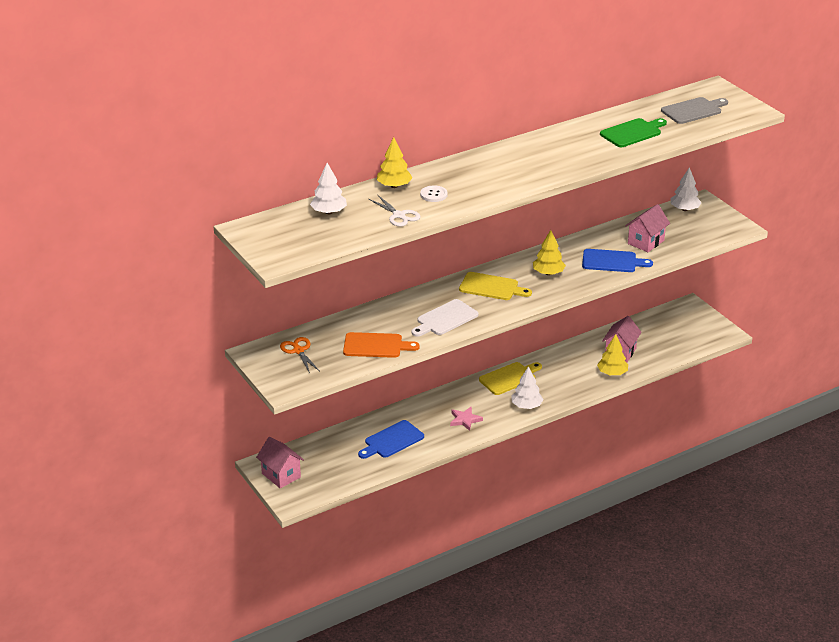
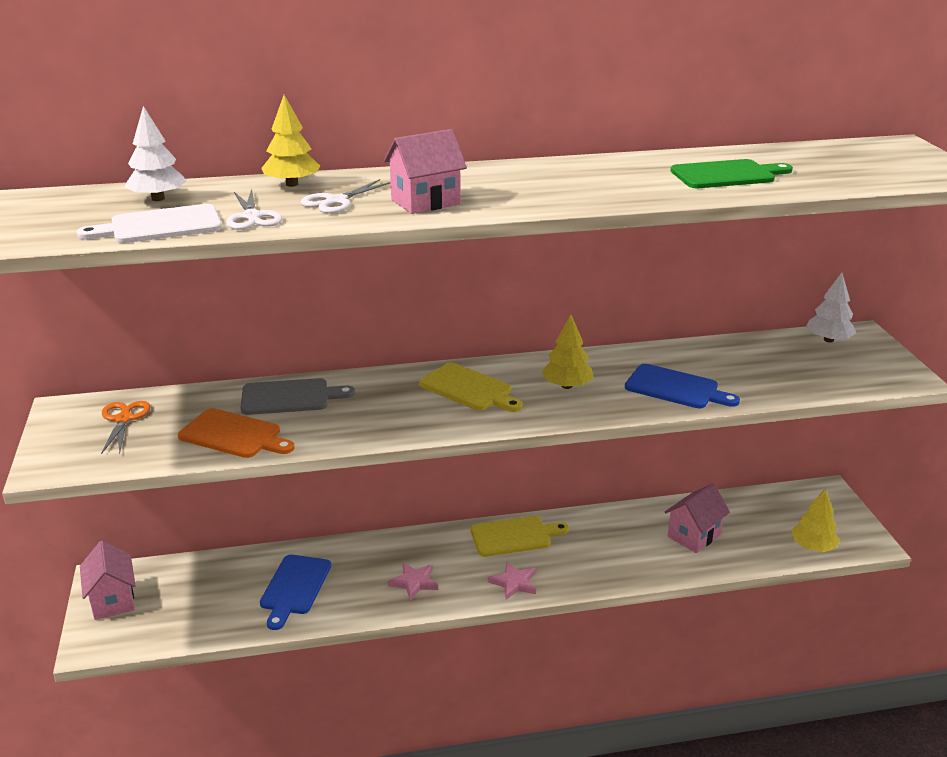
camera: 20 degrees right, 5 degrees down
blue cutting board [358,420,424,459] -> blue cutting board turned 60 degrees counterclockwise [260,555,331,630]
white cutting board [411,299,478,337] -> white cutting board moved to [77,204,222,243]
white button [420,185,448,202] -> white scissors [300,179,391,214]
white tree [512,366,543,409] -> pink star [488,562,536,600]
yellow tree [597,334,628,375] -> yellow tree moved to [791,488,840,552]
pink house [625,204,670,252] -> pink house moved to [384,129,467,214]
grey cutting board [661,97,728,124] -> grey cutting board moved to [241,378,355,415]

